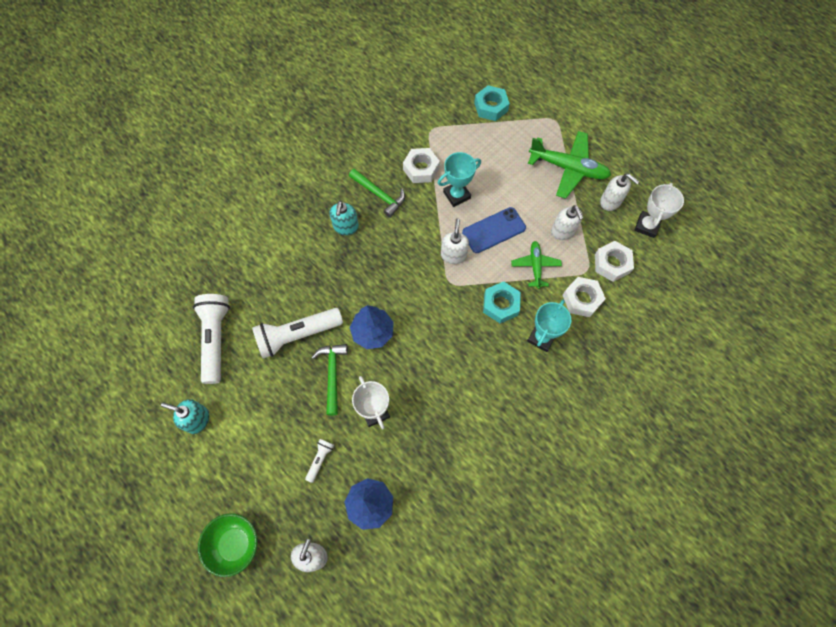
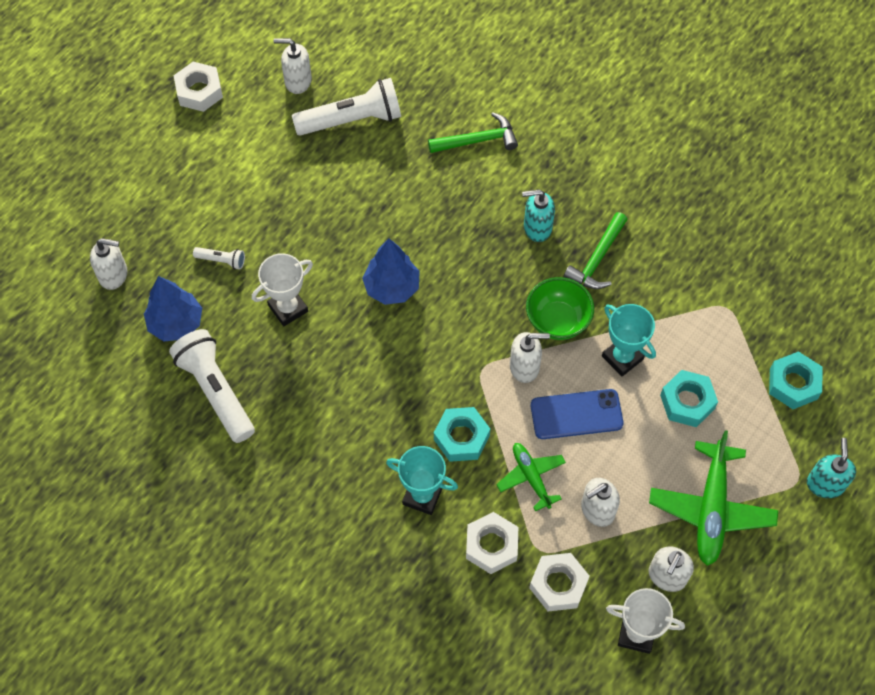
camera: 80 degrees right, 5 degrees down
turquoise soap dispenser [161,399,209,434] -> turquoise soap dispenser moved to [807,438,856,498]
green bowl [198,513,258,577] -> green bowl moved to [526,277,594,340]
white flashlight [252,308,343,358] -> white flashlight moved to [169,329,255,443]
green hammer [312,344,348,416] -> green hammer moved to [428,113,518,153]
white nut [403,148,440,183] -> white nut moved to [173,62,223,112]
blue phone [462,207,526,253] -> blue phone turned 60 degrees counterclockwise [531,389,624,439]
green plane [511,241,562,289] -> green plane turned 105 degrees counterclockwise [496,443,566,511]
none -> white soap dispenser [273,38,312,94]
none -> turquoise nut [660,370,718,427]

